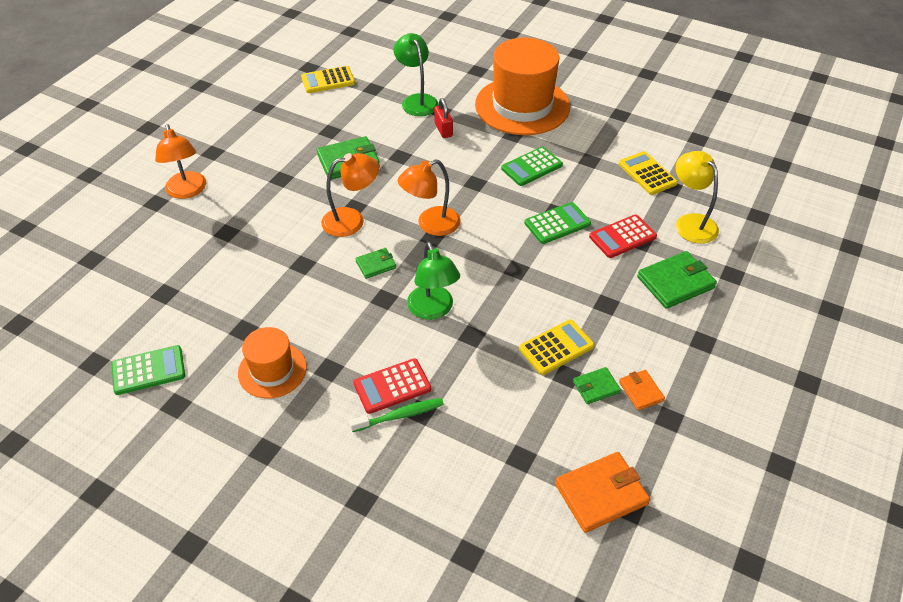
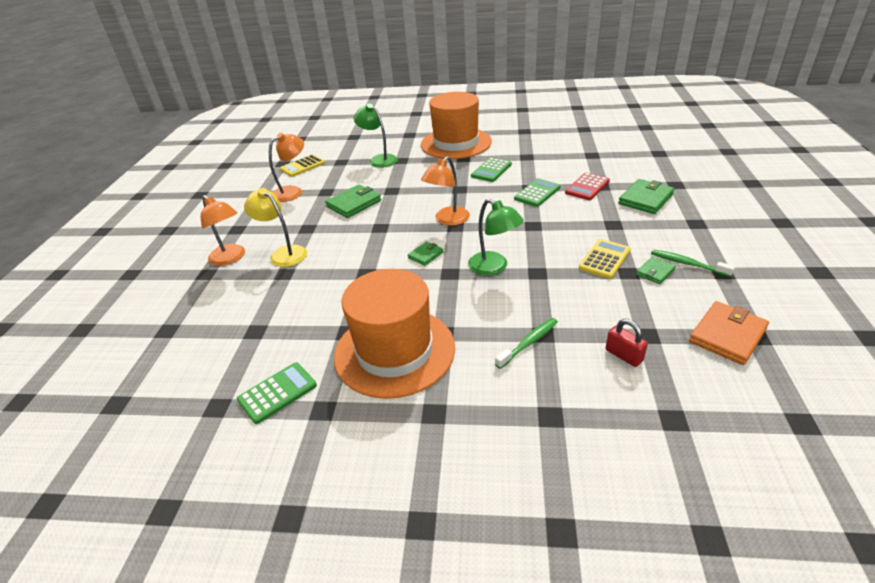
camera: 20 degrees left, 10 degrees down
orange hat [238,327,307,398] -> orange hat [334,269,455,399], size x1.87
orange lamp [321,153,379,237] -> orange lamp moved to [269,133,304,202]
red calculator [353,358,431,414] -> none
red padlock [434,98,453,138] -> red padlock moved to [606,319,648,367]
yellow calculator [619,151,678,195] -> none
orange wallet [619,370,665,411] -> green toothbrush [651,249,735,277]
yellow lamp [676,151,719,244] -> yellow lamp moved to [244,188,307,267]

